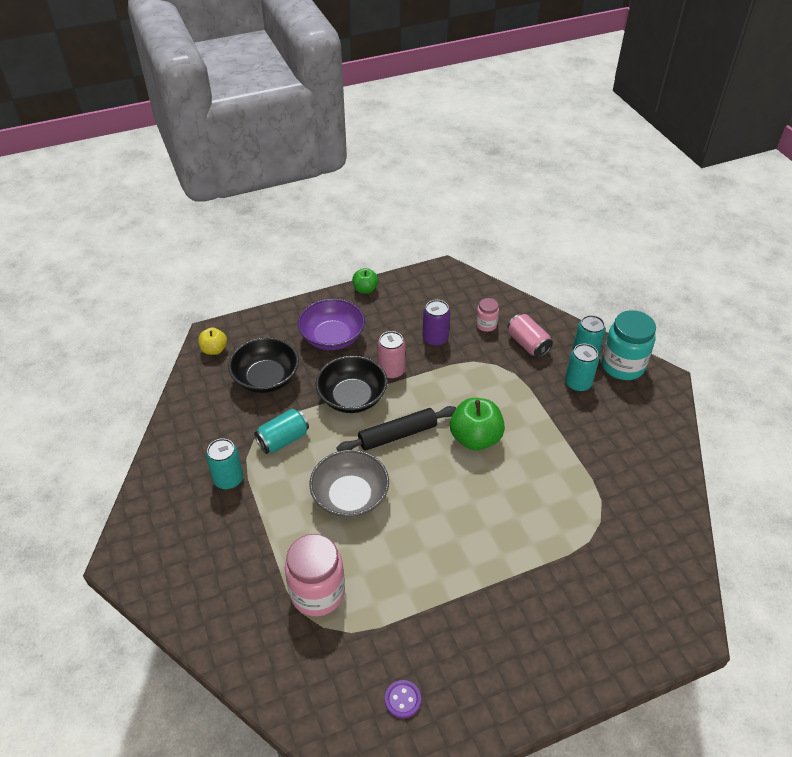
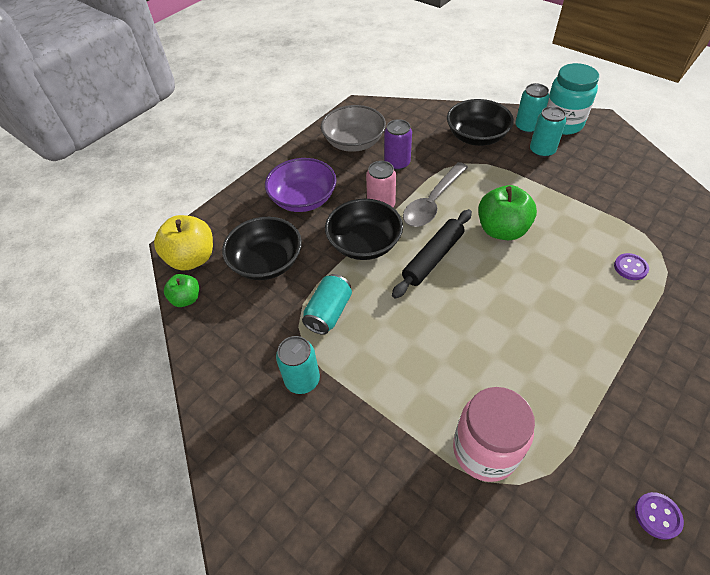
camera: 25 degrees left, 5 degrees up
yellow apple [198,327,227,355] -> yellow apple [154,215,213,271], size x1.73
grey bowl [309,450,389,518] -> grey bowl moved to [321,105,386,152]
green apple [352,268,379,294] -> green apple moved to [164,274,199,307]
pink jar [476,298,499,332] -> none
pink can [508,314,553,358] -> black bowl [447,99,514,146]
none -> grey spoon [403,162,468,227]
none -> purple button [614,253,649,280]

